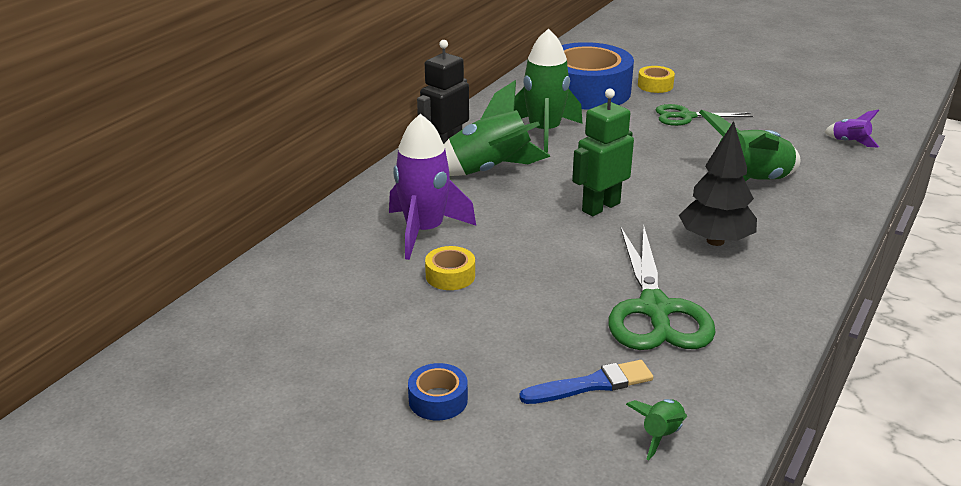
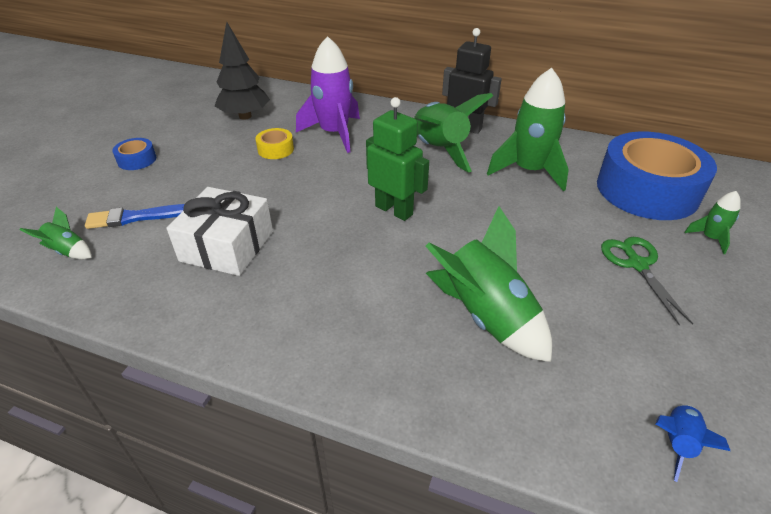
camera: 80 degrees right, 10 degrees up
blue brush [519,360,653,404] -> blue brush turned 105 degrees clockwise [85,204,184,229]
green scissors [608,225,716,350] -> white gift [167,187,273,276]
yellow tape [638,66,675,93] -> green rocket [684,191,741,254]
black tree [679,121,757,246] -> black tree moved to [215,22,270,120]
purple rocket [825,109,879,148] -> blue rocket [656,404,730,482]

